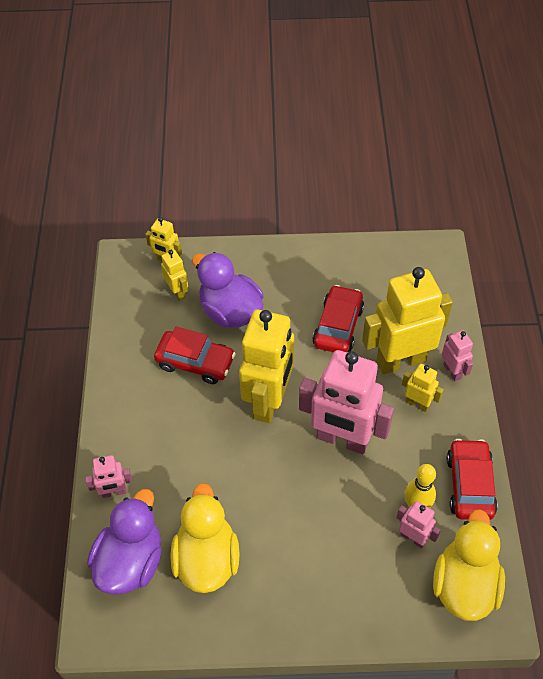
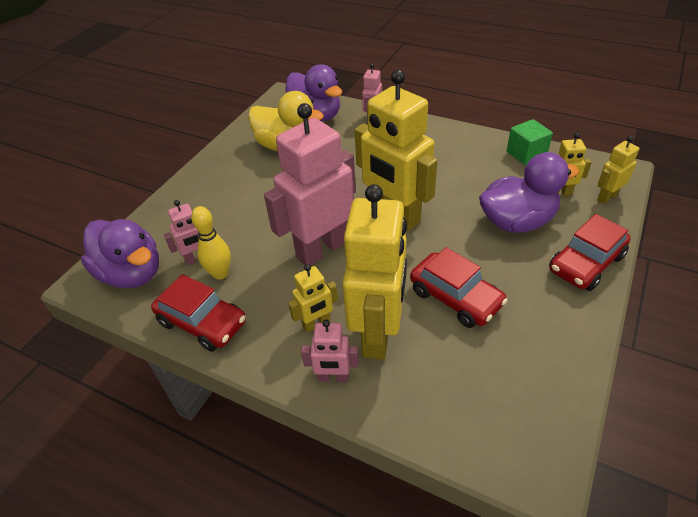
camera: 120 degrees right, 10 degrees down
red car [154,327,236,384] -> red car moved to [549,214,631,291]
yellow duck [433,509,505,621] -> purple duck [81,219,159,288]
none -> green cube [507,119,553,165]

